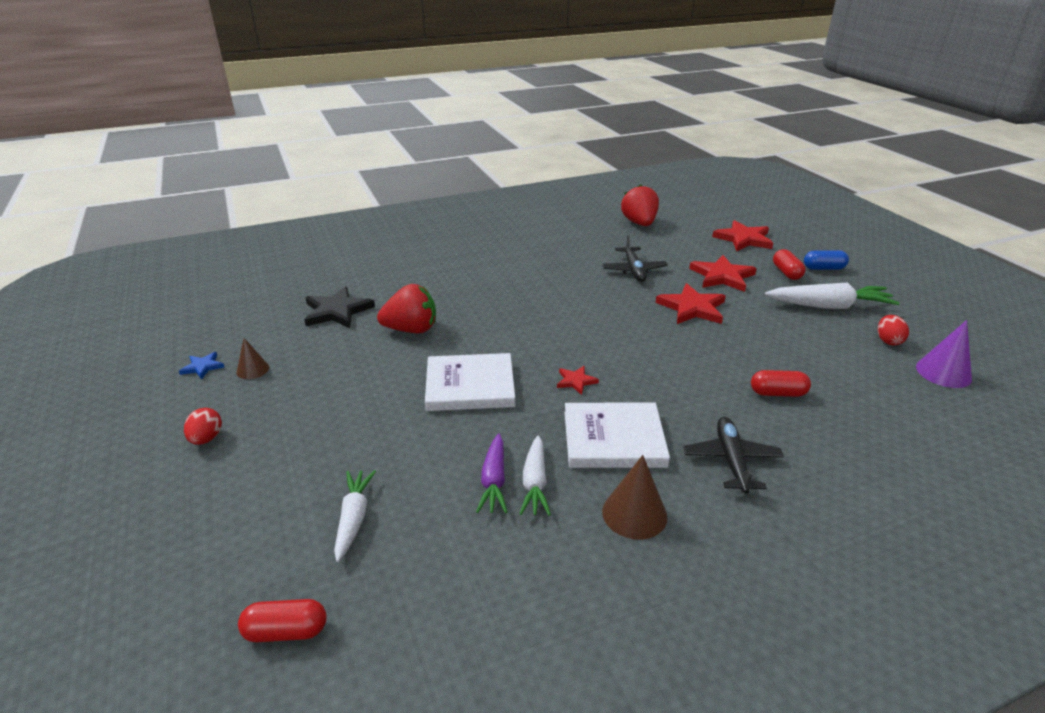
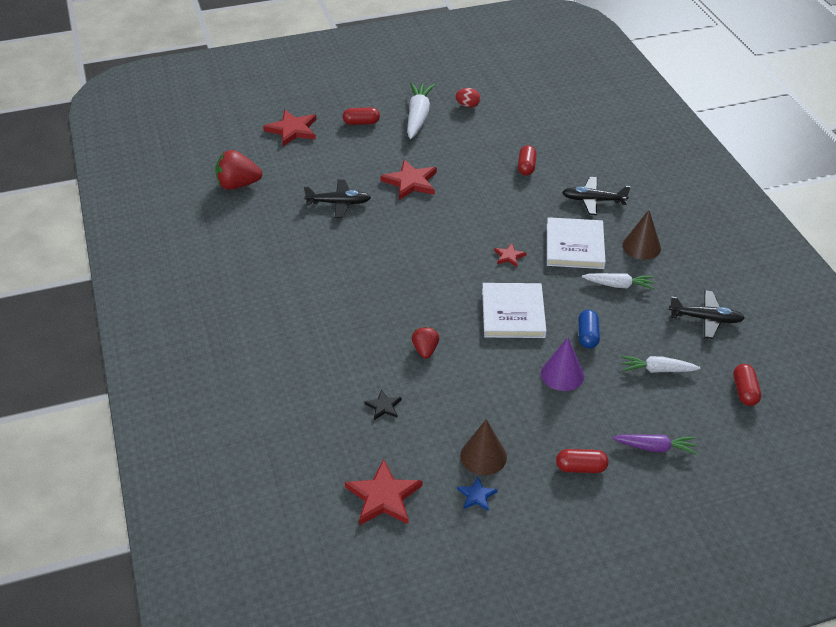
camera: 85 degrees left, 10 degrees up
red egg [184,408,222,445] -> red capsule [556,449,608,473]
brown cone [236,338,269,379] -> brown cone [460,419,507,475], size x1.59
black star [304,286,375,328] -> black star [364,389,402,420], size x0.52
red strawberry [377,284,436,333] -> red strawberry [412,326,439,359], size x0.60
purple carrot [476,434,507,513] -> purple carrot moved to [612,434,697,455]
red star [689,255,757,292] -> red star moved to [345,459,423,525]
blue capsule [804,250,849,270] -> blue capsule moved to [578,310,600,348]
purple cone [916,320,972,388] -> purple cone moved to [541,337,584,391]
none -> black plane [669,290,745,339]

